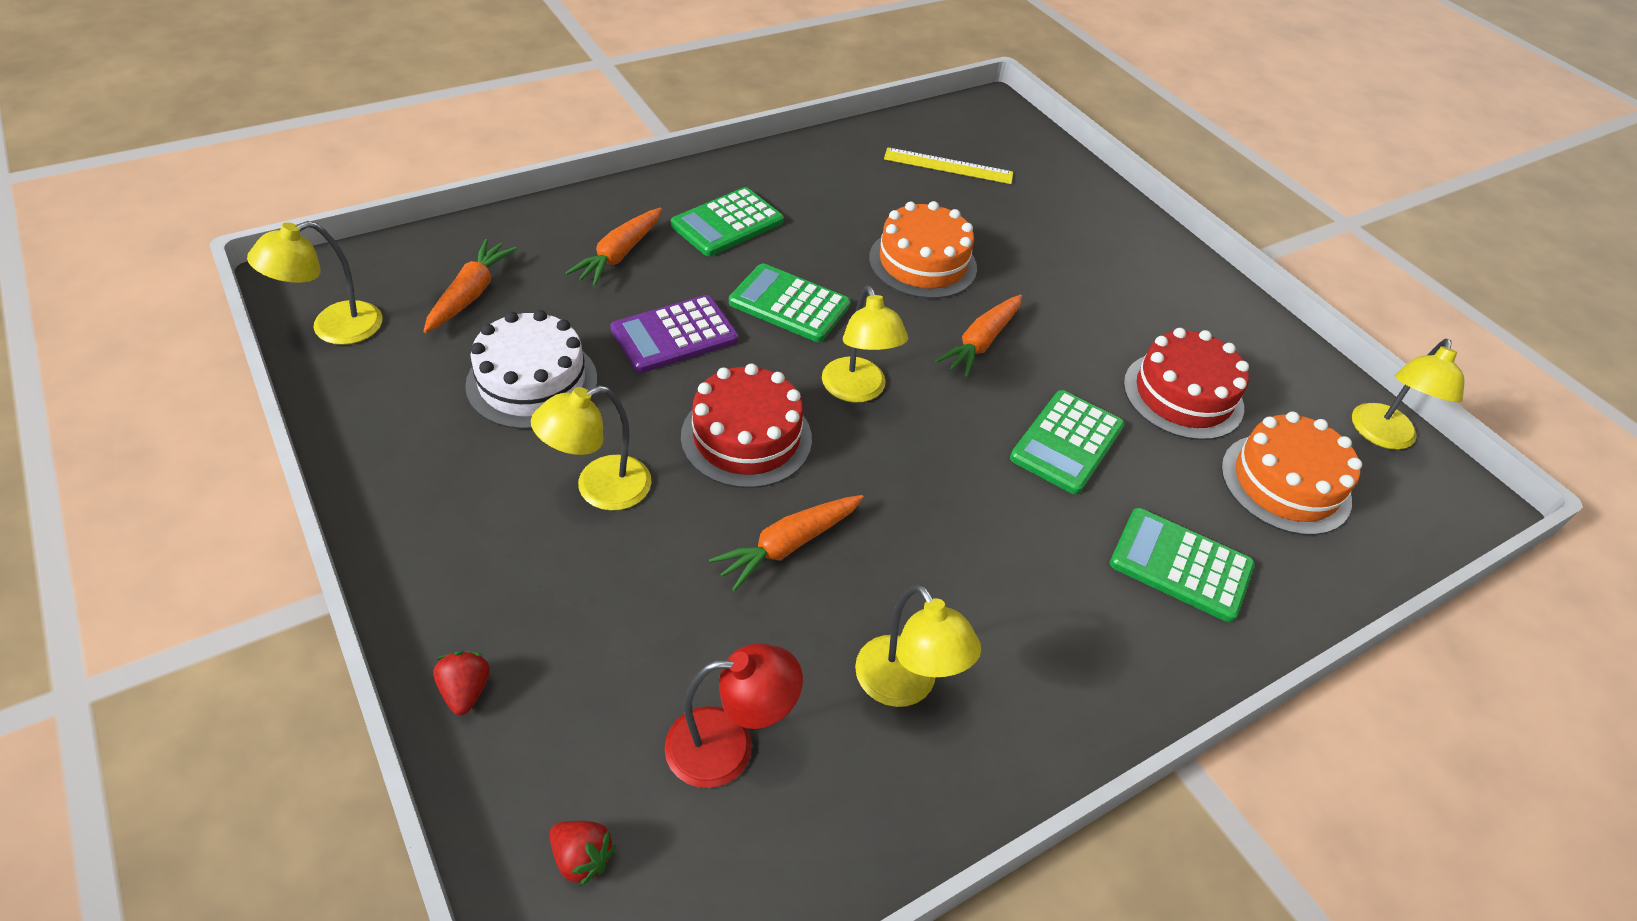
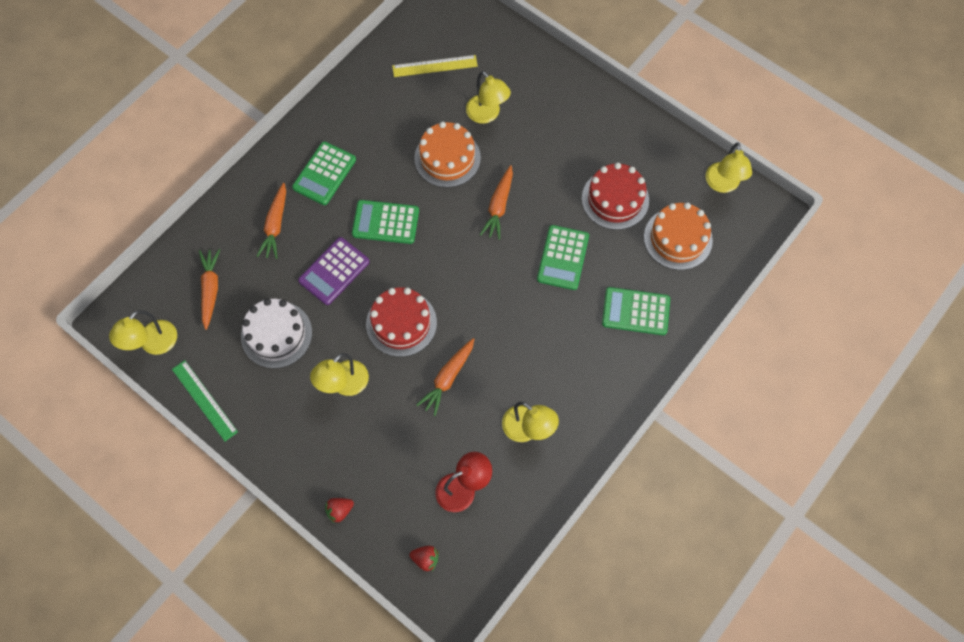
camera: 15 degrees left, 20 degrees up
red strawberry [433,651,490,715] -> red strawberry turned 90 degrees counterclockwise [325,498,354,524]
yellow lamp [822,286,908,403] -> yellow lamp moved to [466,71,511,124]
none -> green ruler [172,360,238,441]

